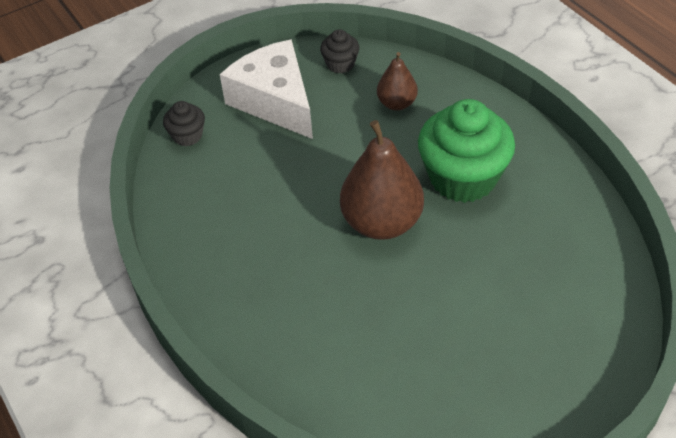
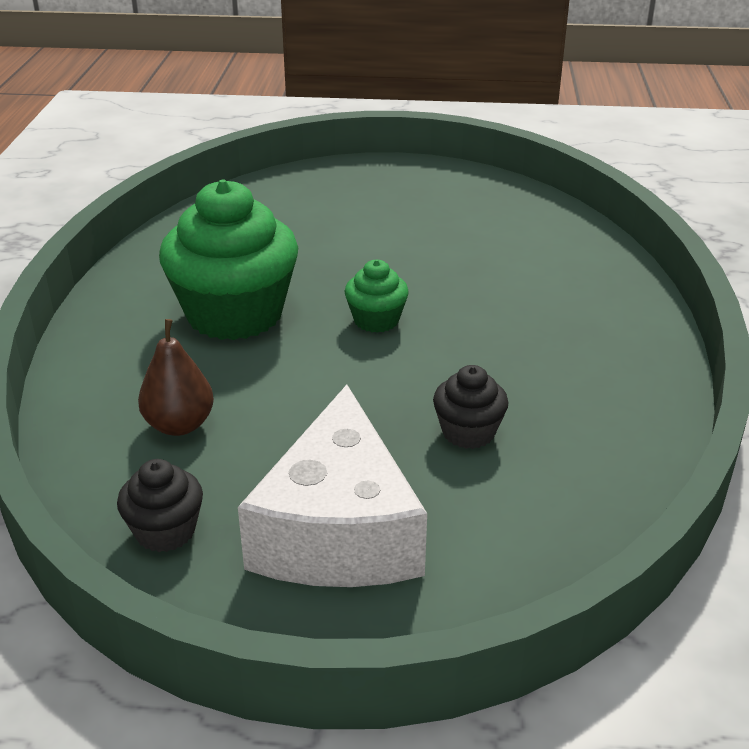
camera: 145 degrees left, 15 degrees down
black cupcake [163,101,205,146] -> black cupcake moved to [433,365,508,449]
brown pear [340,120,424,240] -> green cupcake [344,260,409,333]

